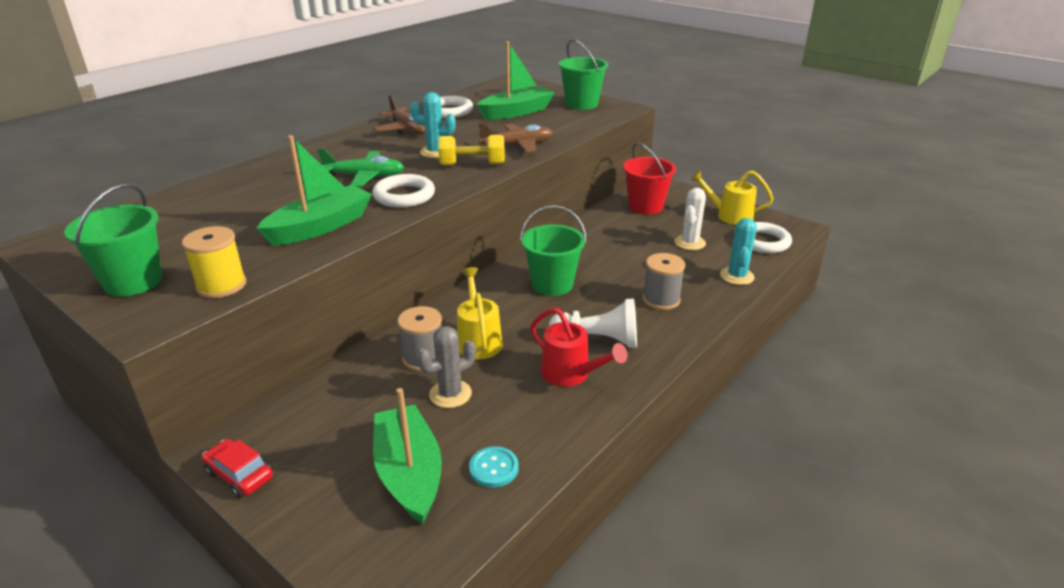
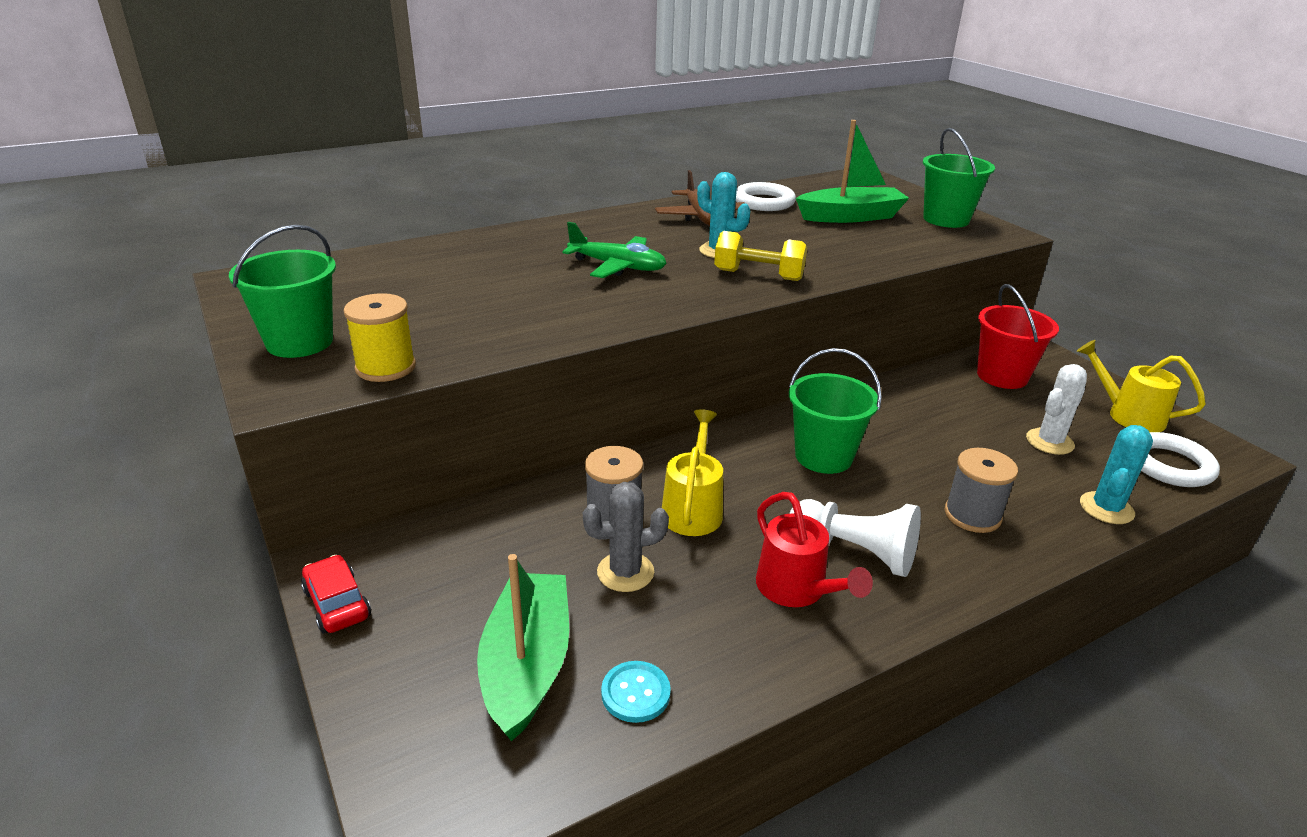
camera: 20 degrees right, 0 degrees up
green boat [257,135,372,246] -> none
white ring [372,174,435,208] -> none
brown plane [479,123,553,153] -> none

